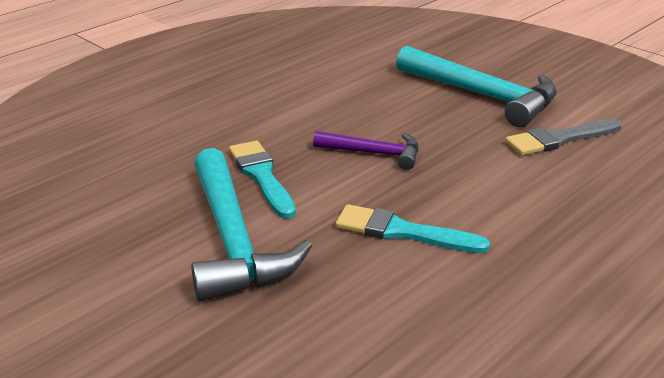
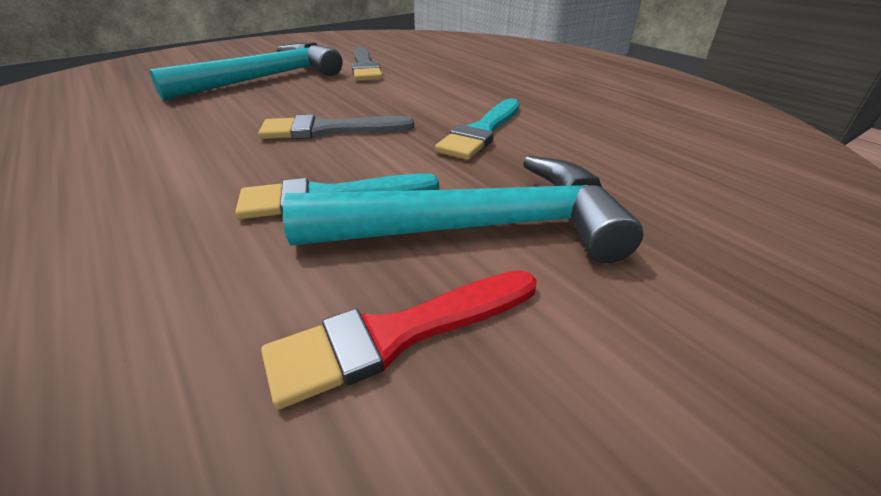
camera: 80 degrees left, 5 degrees up
purple hammer [313,131,419,170] -> grey brush [258,115,414,139]
none -> red brush [261,270,537,409]

